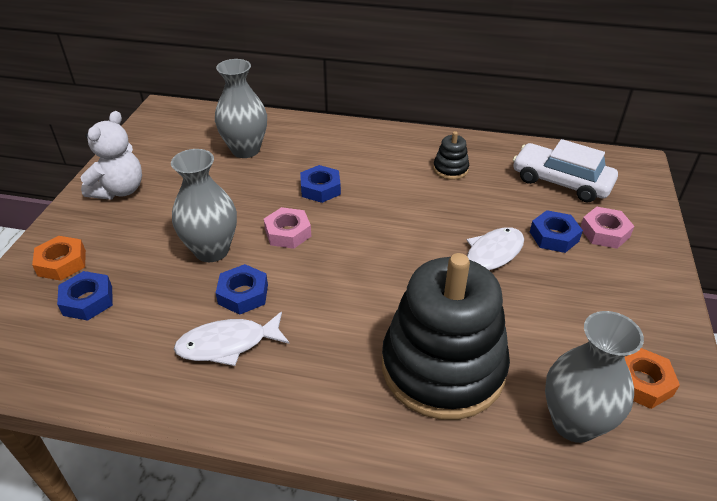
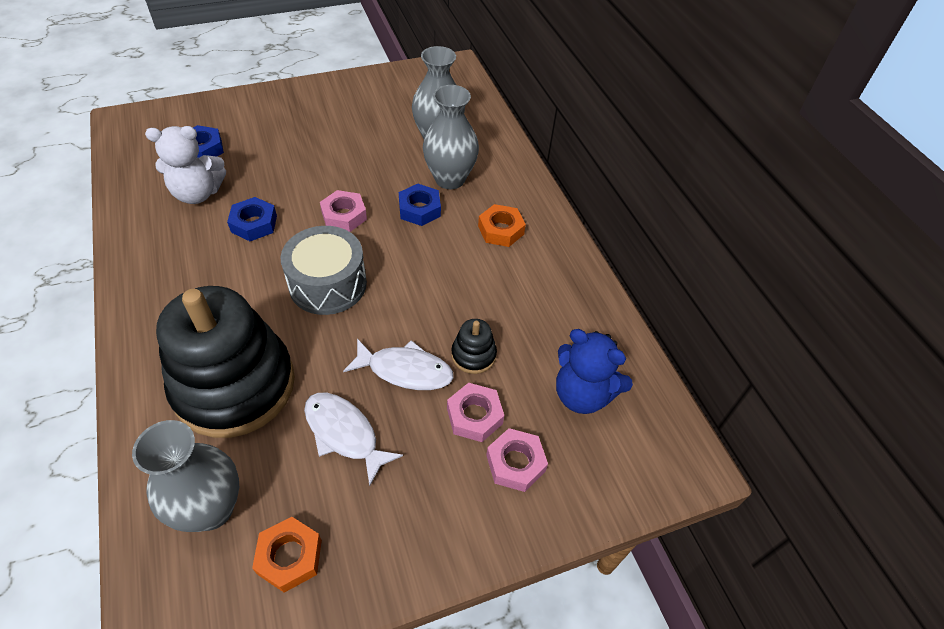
camera: 55 degrees right, 10 degrees up
orange nut [32,236,86,281] -> orange nut moved to [478,204,526,247]
white teddy bear [80,111,142,200] -> white teddy bear moved to [145,126,226,204]
grey vase [171,149,237,262] -> grey vase moved to [423,85,479,189]
white fish [174,312,289,366] -> white fish moved to [304,393,403,486]
black stacking toy [433,131,469,180] -> black stacking toy moved to [451,319,497,374]
white car [513,139,618,203] -> blue teddy bear [556,329,633,414]
blue nut [530,210,583,253] -> pink nut [447,383,504,442]
none -> grey drum [281,226,367,315]

